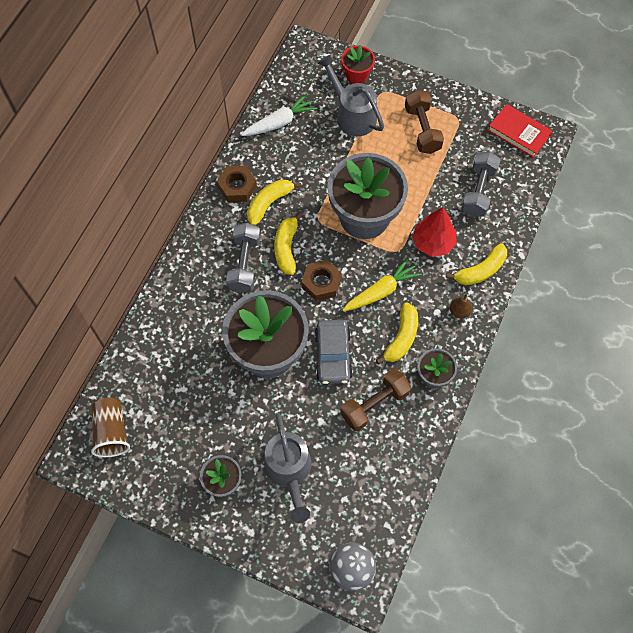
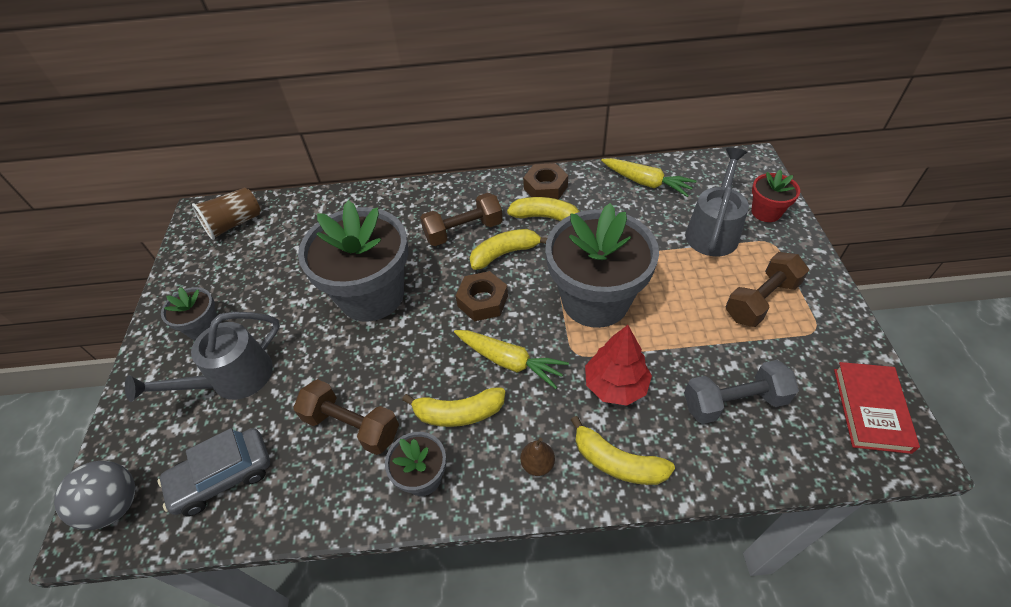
camera: 65 degrees right, 15 degrees down
grey dumbbell [226,223,261,293] -> brown dumbbell [420,193,503,246]
white carrot [241,94,317,136] -> yellow carrot [601,158,696,197]
grey car [314,320,353,384] -> grey car moved to [158,428,270,516]

